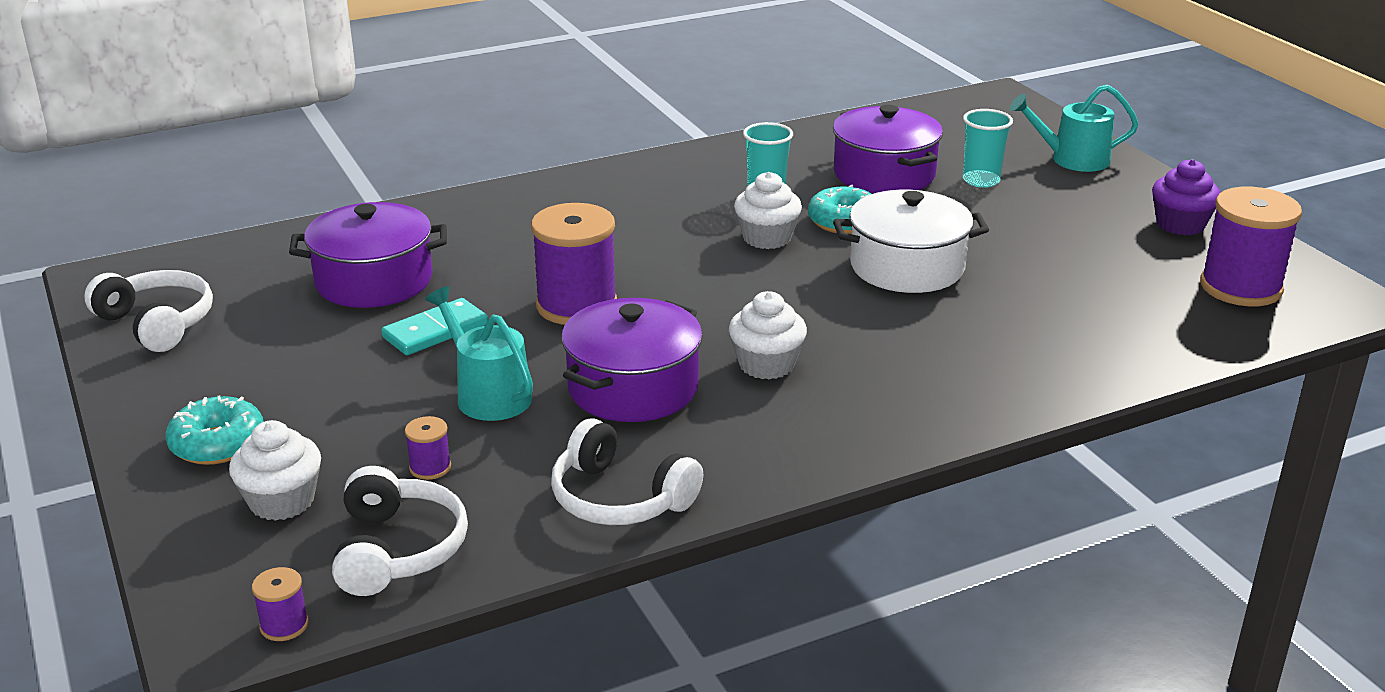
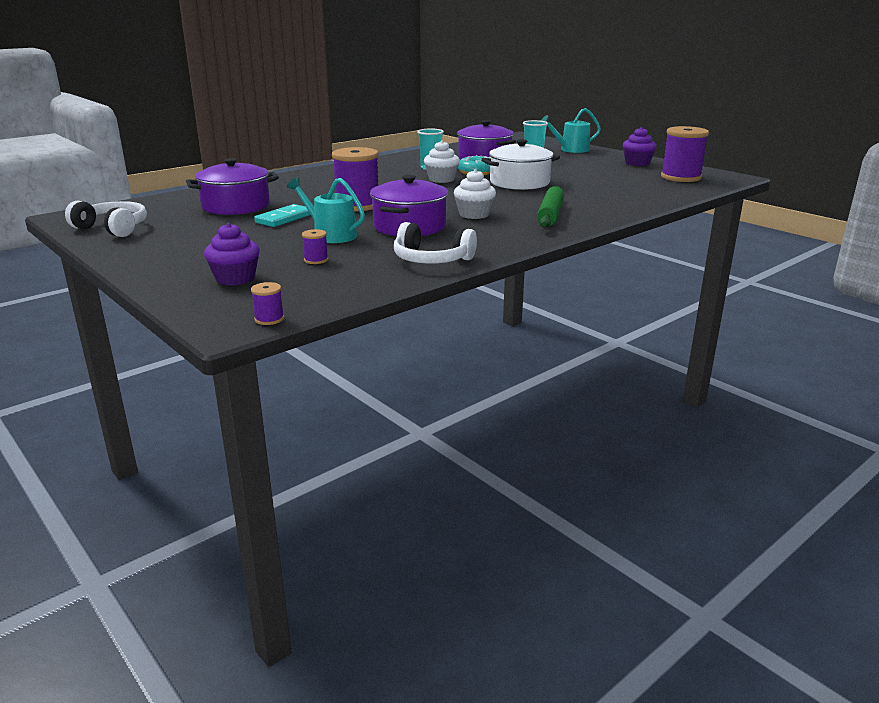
camera: 15 degrees left, 5 degrees down
turquoise donut [166,395,264,465] -> none
white cupcake [229,420,321,521] -> purple cupcake [204,223,260,286]
white headphones [332,466,468,596] -> none
none -> green rolling pin [537,186,564,228]

